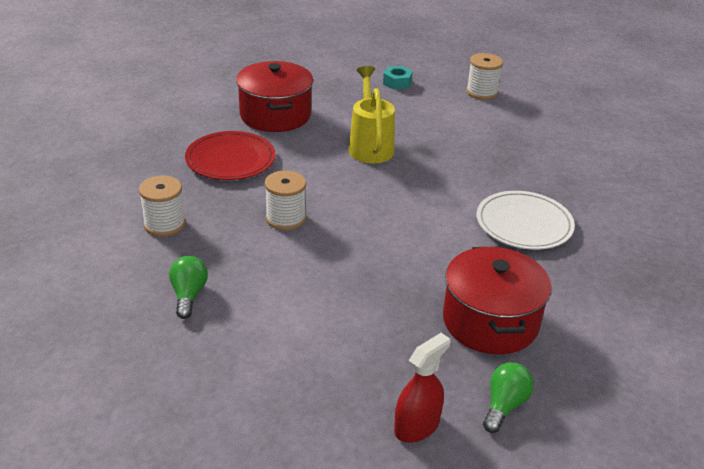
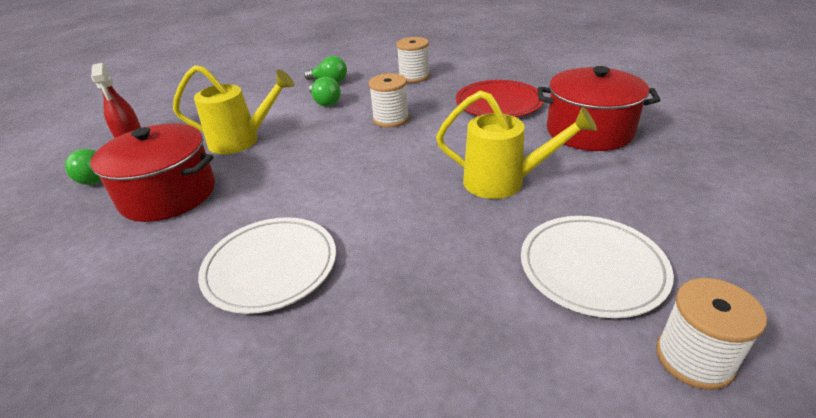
camera: 115 degrees right, 0 degrees up
turquoise nut [383,66,413,90] -> none
none -> yellow watering can [173,65,294,154]
none -> green light bulb [309,77,341,107]
none -> white plate [521,216,674,318]

